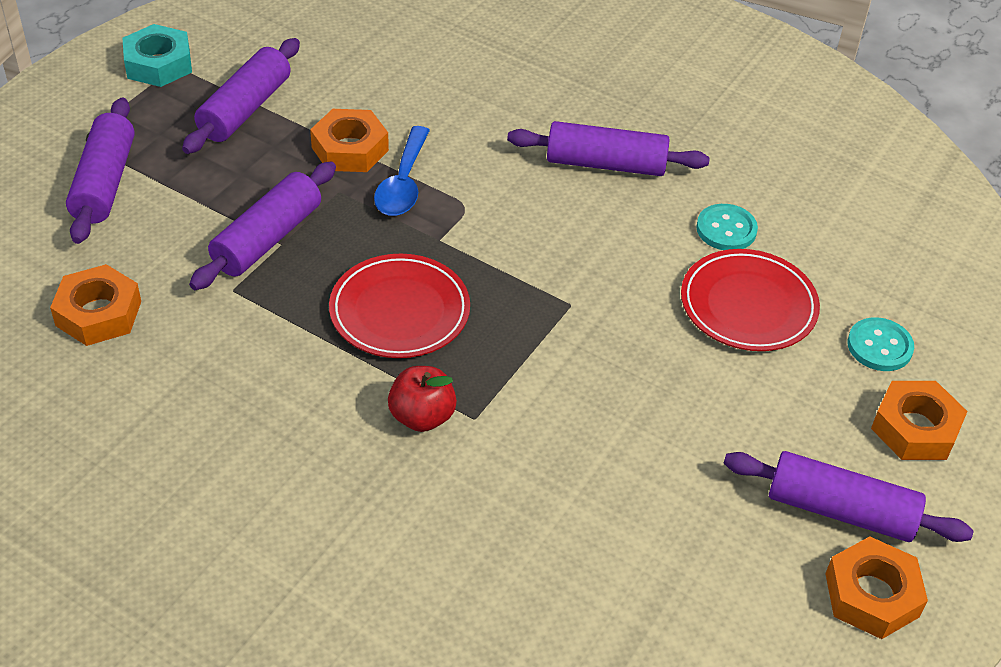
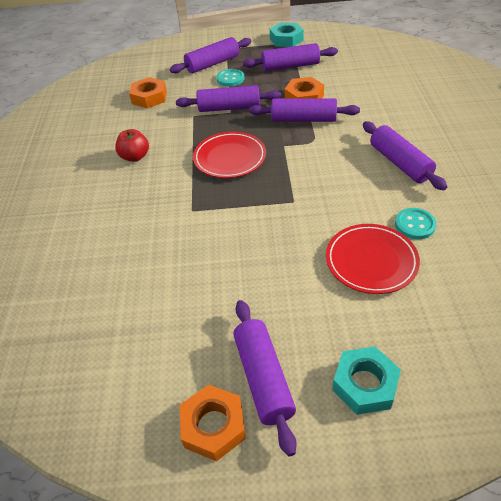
camera: 60 degrees right, 0 degrees up
blue spoon [374,126,430,216] -> purple rolling pin [249,98,360,122]
red apple [388,366,457,432] -> red apple moved to [115,129,149,162]
turquoise button [847,317,914,371] -> turquoise button moved to [216,69,244,87]
orange nut [871,381,967,460] -> turquoise nut [332,346,401,415]

